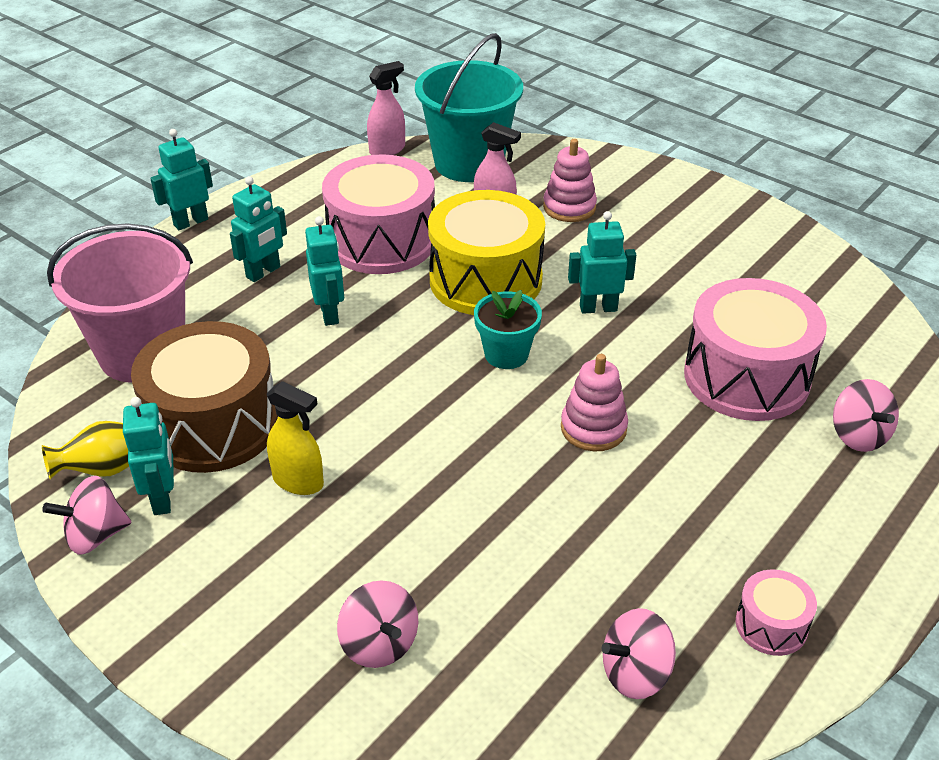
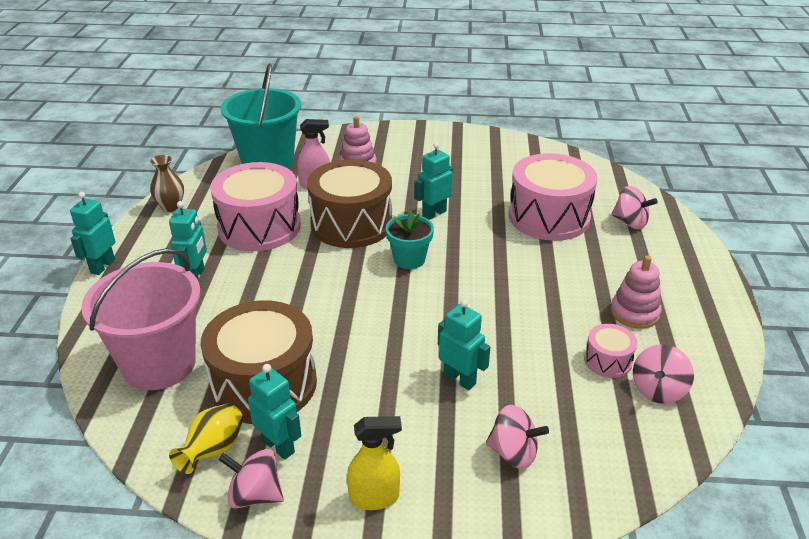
camera: 35 degrees left, 5 degrees down
pink spinning top [42,476,131,555] -> pink spinning top turned 75 degrees clockwise [218,449,284,509]
yellow spray bottle [267,381,324,495] -> yellow spray bottle moved to [347,416,402,510]
turquoise robot [305,216,344,326] -> turquoise robot moved to [438,299,490,390]
pink spray bottle [367,61,405,155] -> none
yellow drum [428,190,545,315] -> brown drum [307,159,392,248]
pink stacking toy [561,354,628,451] -> pink stacking toy moved to [611,256,662,329]
pink drum [736,570,817,656] -> pink drum moved to [584,324,637,378]
none -> brown vase [150,155,184,212]

